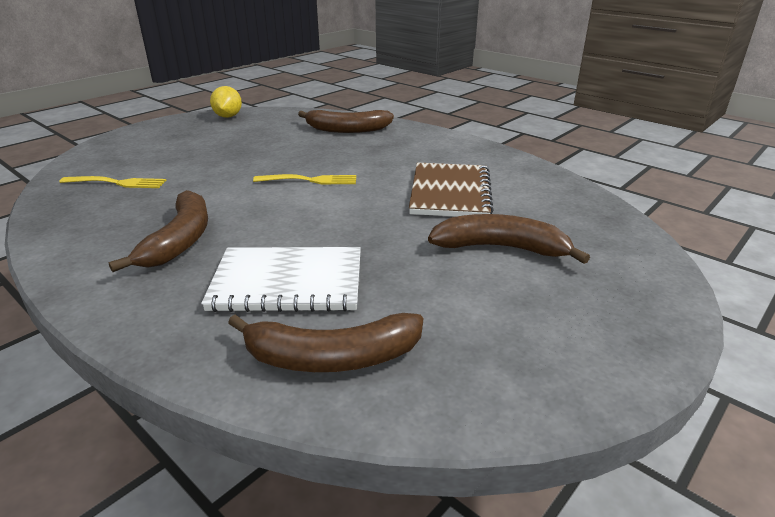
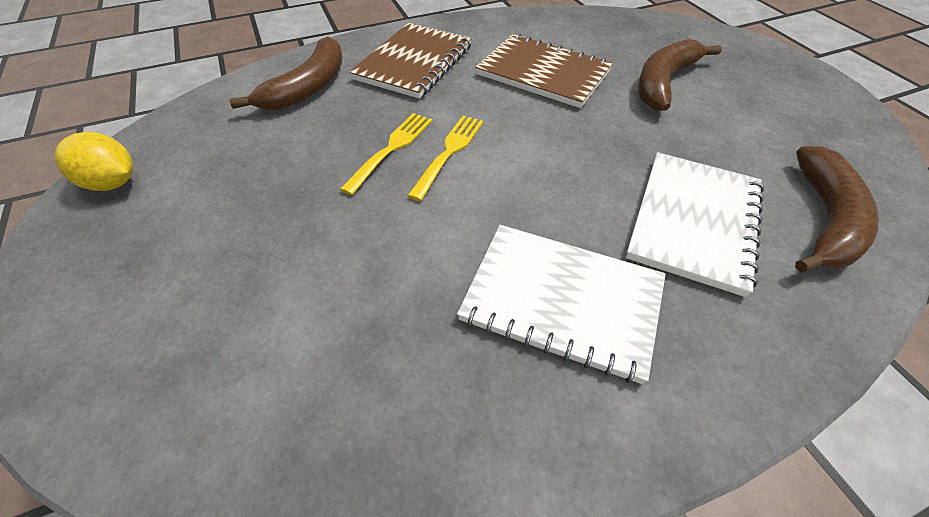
camera: 65 degrees left, 20 degrees up
yellow fork [59,176,166,188] -> yellow fork moved to [340,113,432,195]
brown banana [108,190,208,272] -> white notebook [457,225,666,384]
none -> brown notebook [349,23,472,99]

